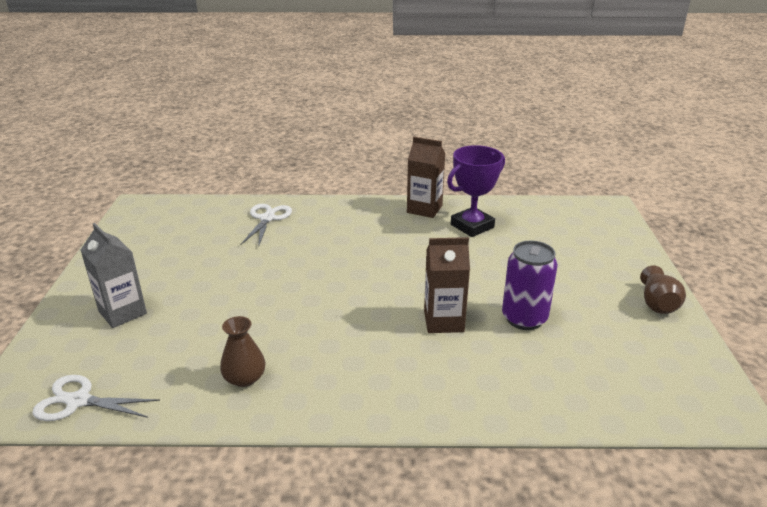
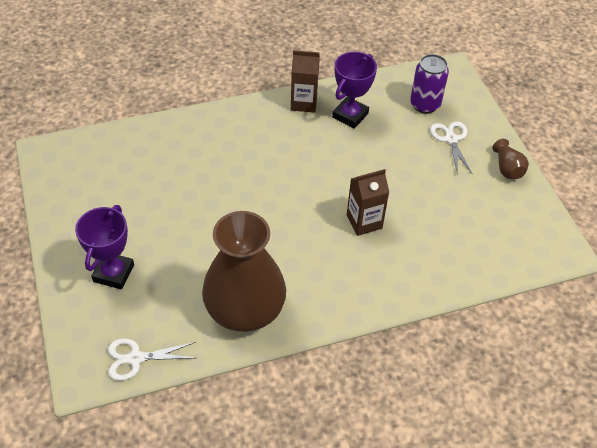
camera: 20 degrees left, 20 degrees up
grey carton [81,223,147,328] -> purple trophy [75,205,134,289]
brown vase [220,316,265,387] -> brown vase [202,211,286,332], size x2.49
white scissors [241,204,292,247] -> white scissors moved to [430,121,473,175]
purple can [502,241,558,330] -> purple can moved to [410,54,449,114]

